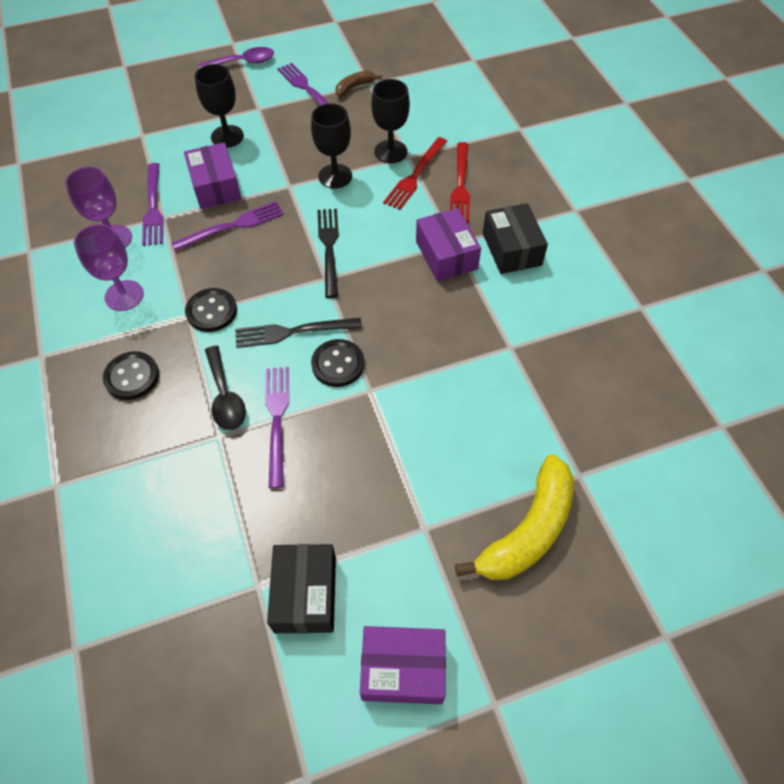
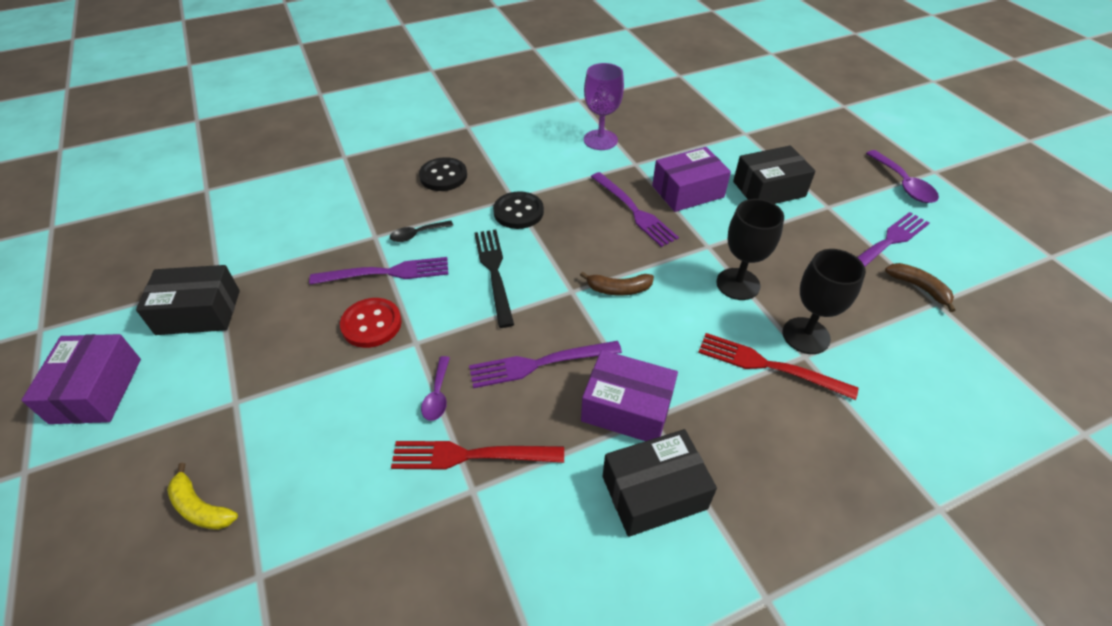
camera: 85 degrees right, 10 degrees down
purple goblet [74,224,144,311] -> none
purple fork [142,163,163,246] -> purple fork moved to [469,341,622,388]
black goblet [195,64,244,148] -> black box [733,145,815,204]
black spoon [205,346,246,430] -> black spoon [390,221,453,242], size x0.63
black button [311,339,364,387] -> none
black fork [317,209,339,298] -> brown banana [580,272,654,296]
purple box [416,208,481,281] -> purple box turned 45 degrees clockwise [581,350,678,441]
red fork [450,142,470,222] -> red fork moved to [391,441,564,469]
yellow banana [455,454,574,580] -> yellow banana [167,463,238,530], size x0.48
none -> red button [340,298,402,348]
none -> purple spoon [421,356,450,421]

